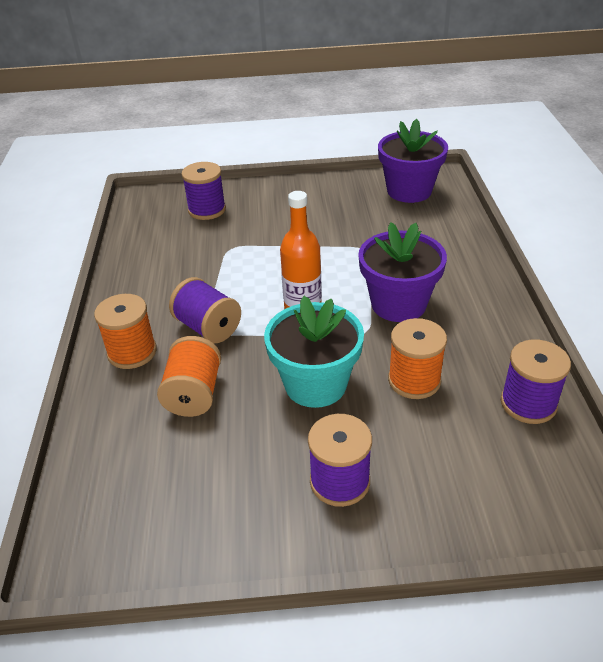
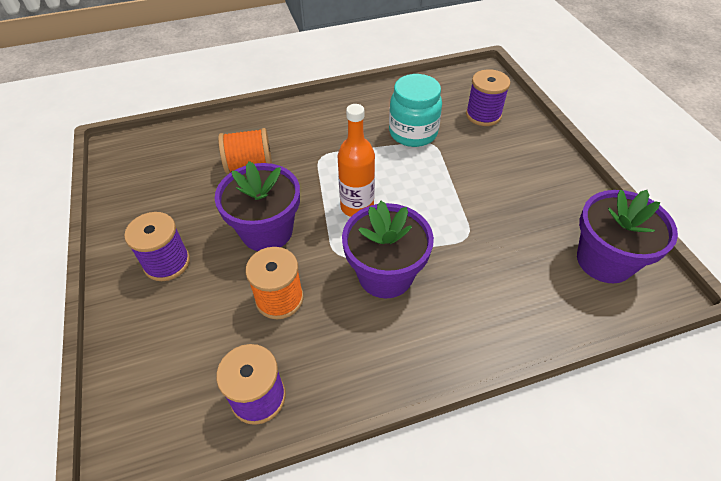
camera: 75 degrees right, 10 degrees up
orange spool [94,294,157,369] -> none
purple spool [169,277,241,343] -> none
turquoise flower pot [264,296,364,408] -> purple flower pot [215,161,300,251]
none -> turquoise jar [389,74,442,147]

